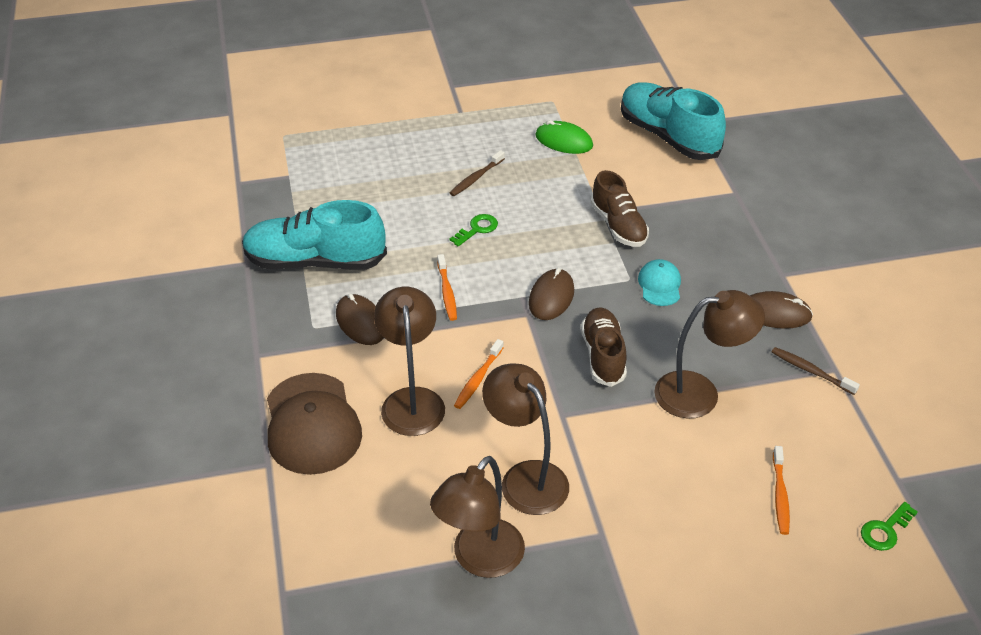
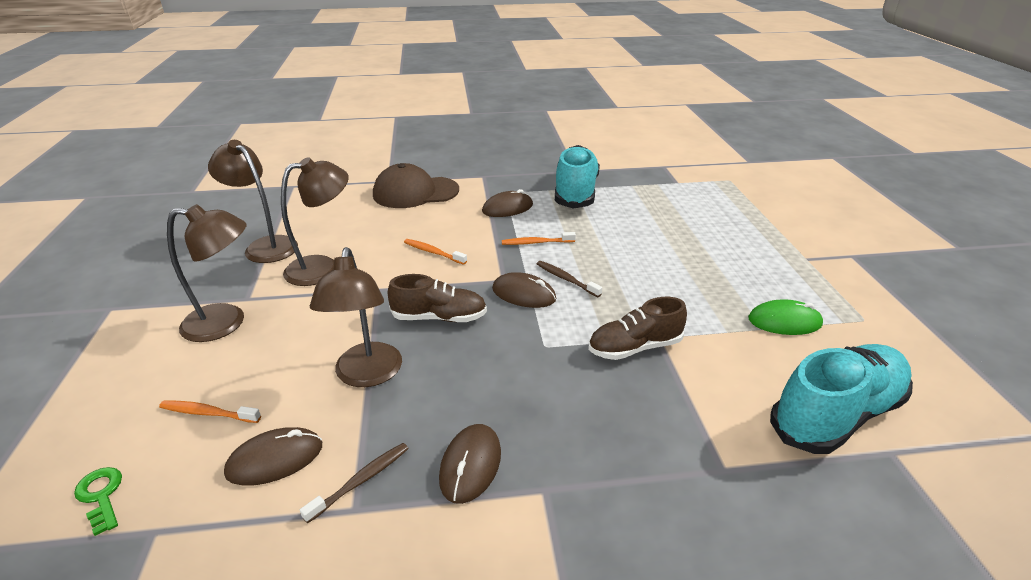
camera: 95 degrees right, 10 degrees down
brown lamp [374,287,445,436] -> brown lamp moved to [167,204,247,342]
brown toothbrush [450,150,505,196] -> brown toothbrush moved to [537,261,602,297]
green key [450,214,498,247] -> none
green mouse [535,120,593,154] -> green mouse turned 60 degrees clockwise [748,300,823,335]
turquoise cap [638,259,681,306] -> none
none -> brown mouse [224,427,322,486]

